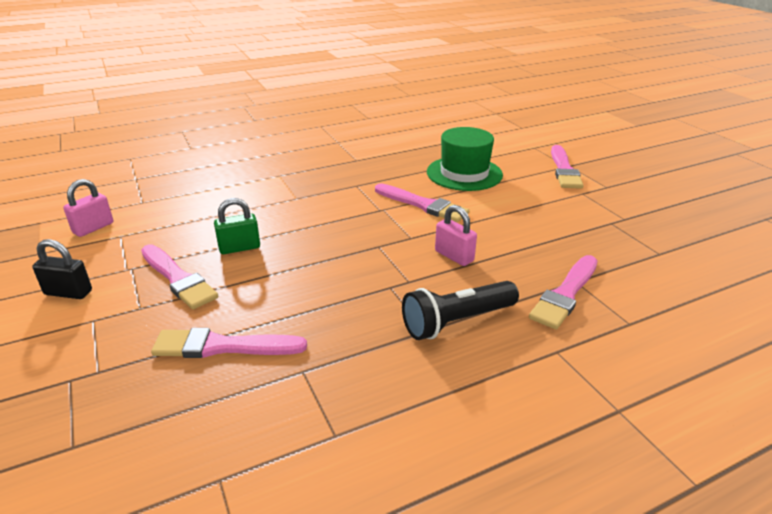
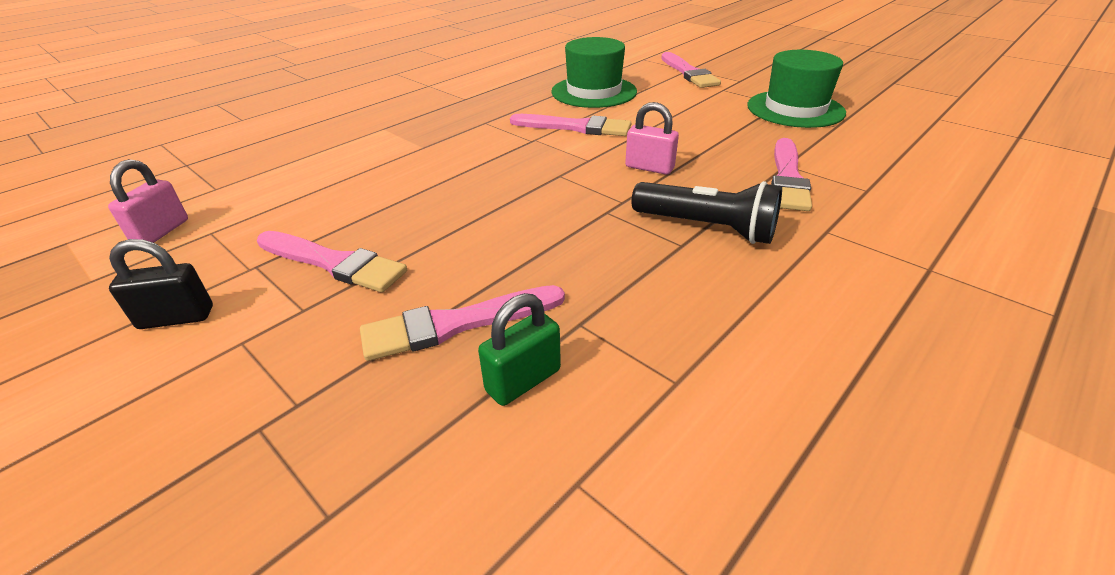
camera: 20 degrees left, 5 degrees up
green padlock [214,198,260,254] -> green padlock moved to [478,293,561,406]
black flashlight [402,281,519,340] -> black flashlight turned 105 degrees counterclockwise [632,181,782,244]
none -> green hat [747,50,846,128]

